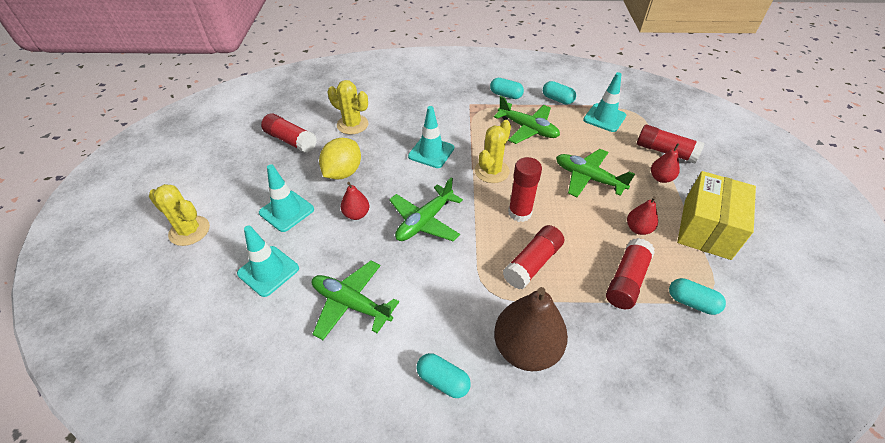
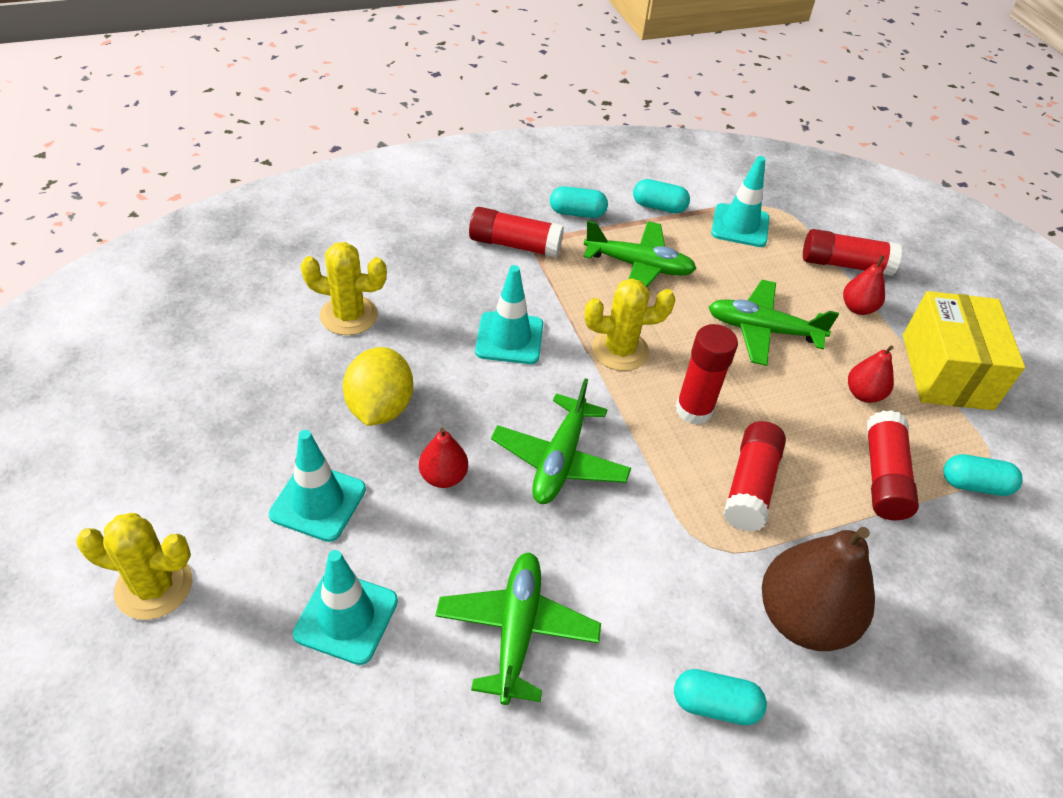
camera: 25 degrees left, 0 degrees up
red glue stick [261,113,317,153] -> red glue stick moved to [469,207,564,258]
green plane [312,261,399,340] -> green plane turned 90 degrees clockwise [435,553,601,705]
yellow cactus [475,120,511,183] -> yellow cactus turned 75 degrees clockwise [585,278,675,371]

